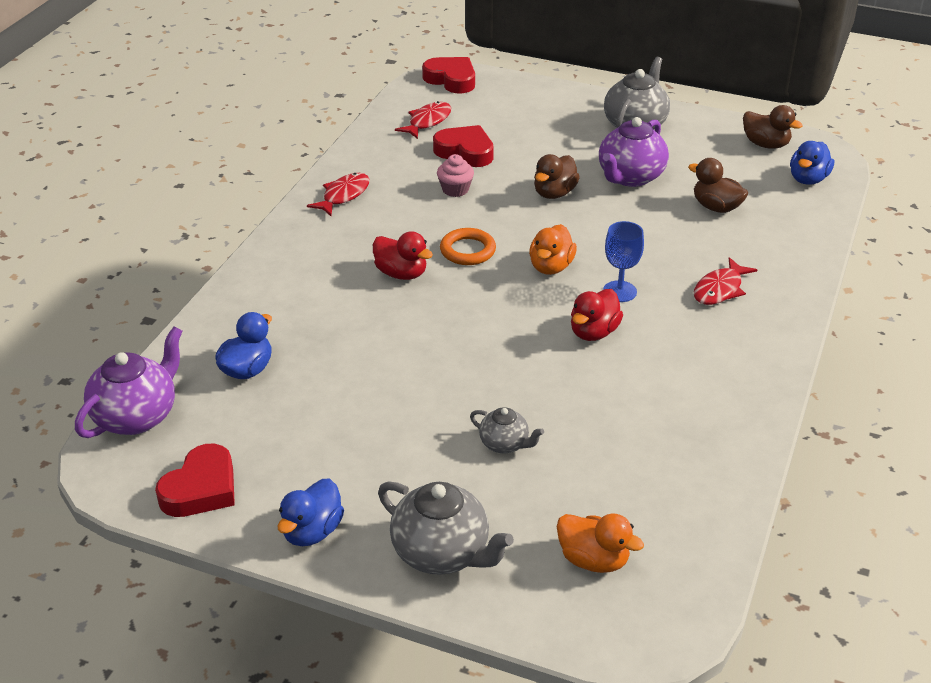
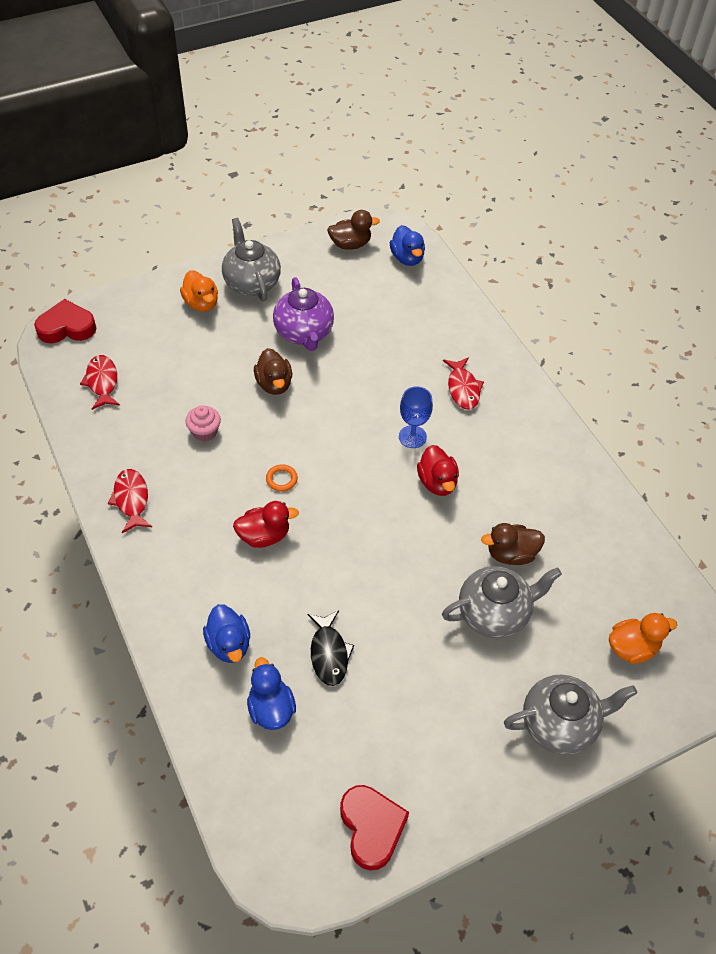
camera: 50 degrees left, 15 degrees up
purple teapot [75,327,182,438] -> none
blue duck [278,479,344,546] -> blue duck moved to [203,604,250,663]
red heart [433,125,494,167] -> none
orange ring [440,228,496,265] -> orange ring [266,464,298,492], size x0.63
grey teapot [470,407,544,453] -> grey teapot [442,566,562,638], size x1.81
orange duck [529,224,577,275] -> orange duck moved to [180,270,218,312]
brown duck [688,158,748,213] -> brown duck moved to [481,523,545,565]
none -> black fish [308,610,354,686]

